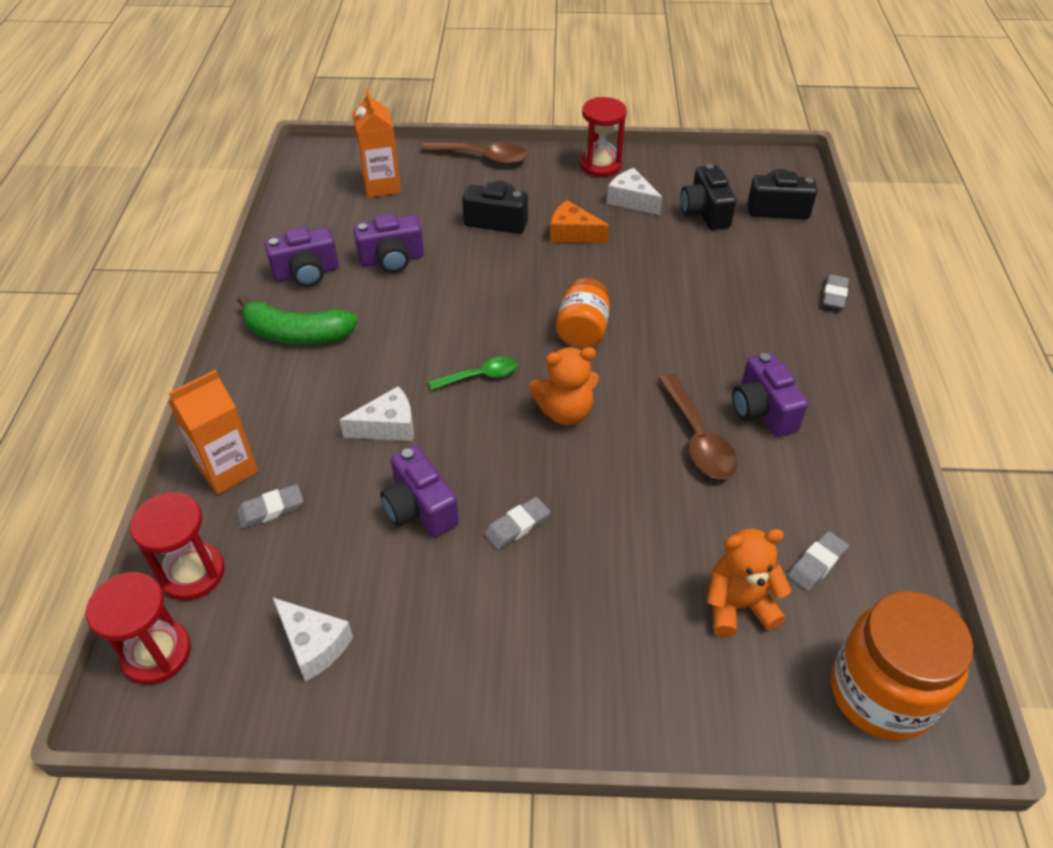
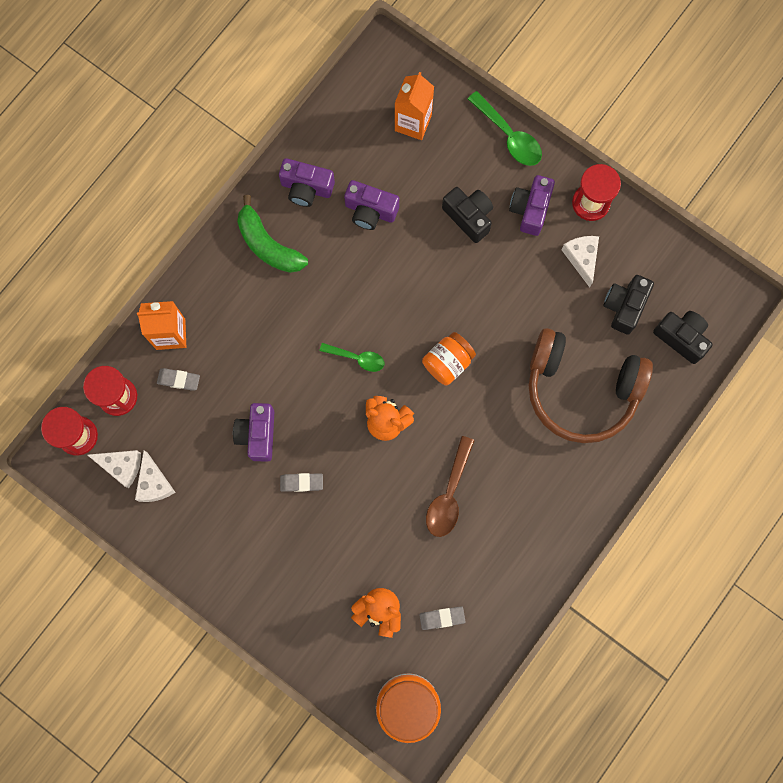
camera: 35 degrees right, 30 degrees up
white cheese [339,386,414,441] -> white cheese moved to [88,450,141,488]
brown spoon [421,142,528,165] -> green spoon [468,91,542,166]
orange cheese [550,200,609,243] -> none
purple camera [732,353,808,437] -> purple camera moved to [509,175,555,236]
grey eraser [823,274,849,309] -> none
none -> brown headphones [529,328,653,443]

